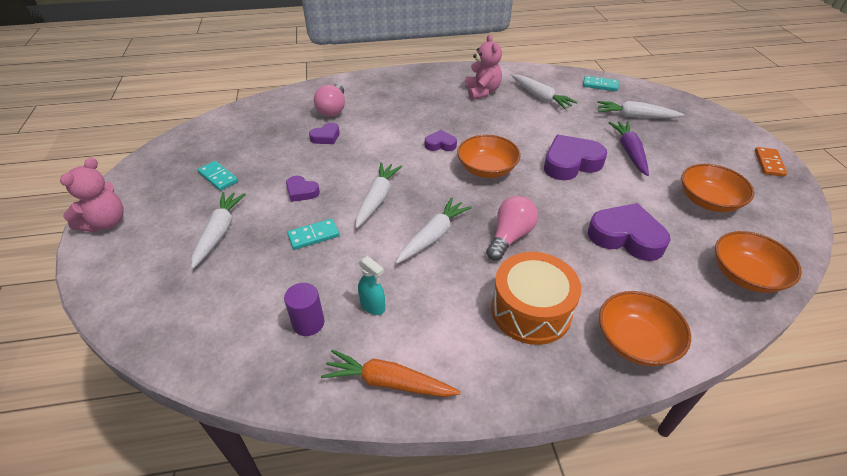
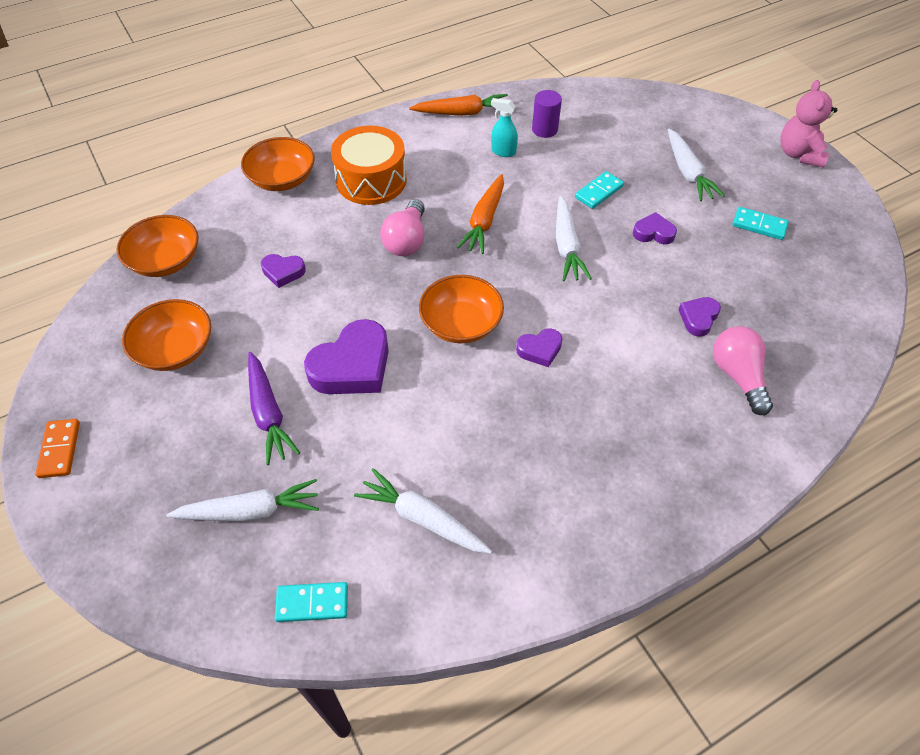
camera: 160 degrees right, 10 degrees up
white carrot [395,197,472,264] -> orange carrot [456,174,504,254]
pink teddy bear [465,34,502,100] -> none
purple heart [588,203,670,261] -> purple heart [261,254,306,288], size x0.52

